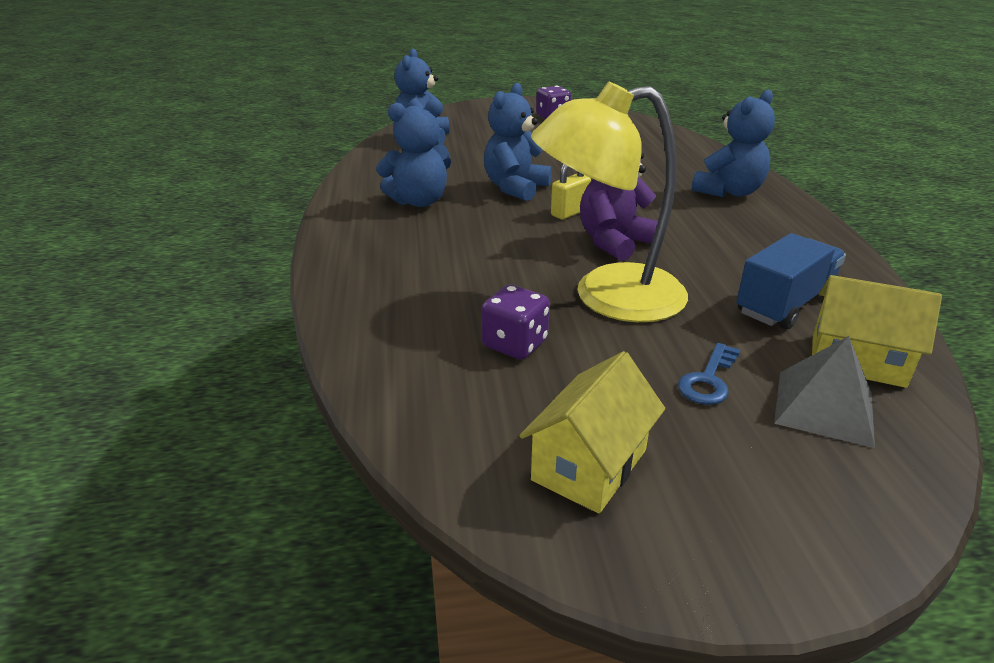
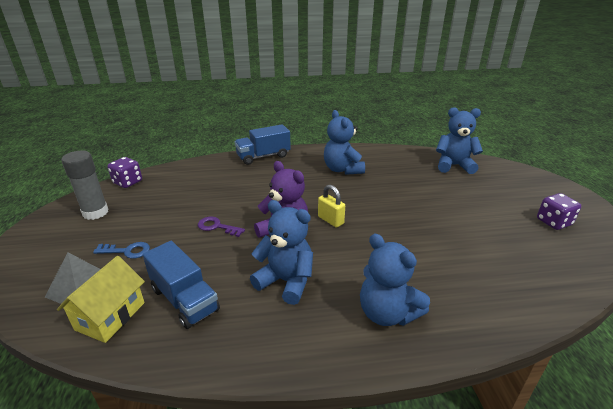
camera: 90 degrees right, 0 degrees up
purple dice [481,285,550,359] -> purple dice moved to [107,157,142,188]
blue teddy bear [484,83,552,201] -> blue teddy bear moved to [250,200,313,305]
yellow house [519,351,665,514] -> grey glue stick [62,150,108,220]
yellow lamp [531,81,688,322] -> purple key [198,217,245,237]
blue key [678,343,740,405] -> blue key turned 150 degrees clockwise [93,242,150,259]
none -> blue truck [234,124,291,165]

